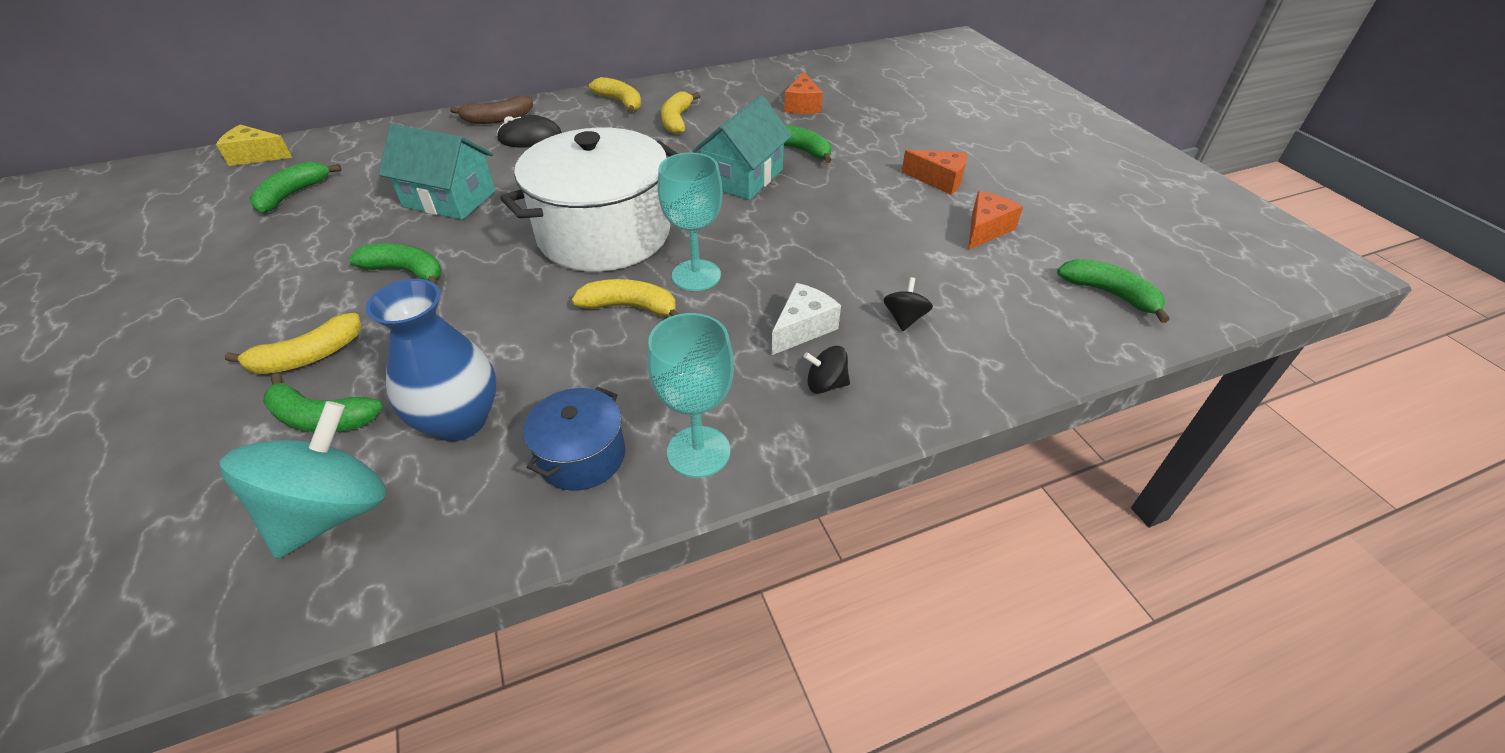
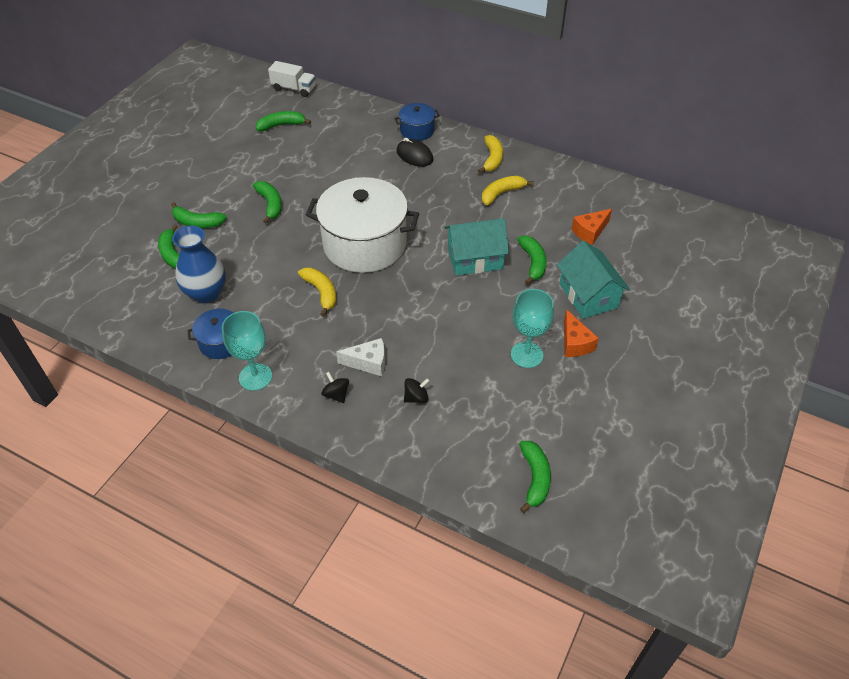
camera: 50 degrees right, 5 degrees up
yellow cheese [216,125,292,166] -> white truck [268,61,316,97]
turquoise spinning top [220,401,386,559] -> none
yellow banana [225,313,362,374] -> green banana [171,202,227,228]
turquoise house [379,124,495,220] -> turquoise house moved to [557,241,630,319]
brown banana [450,96,533,124] -> blue pot [394,103,440,141]
turquoise goblet [658,153,723,291] -> turquoise goblet moved to [511,289,554,368]
orange cheese [968,191,1023,250] -> none

